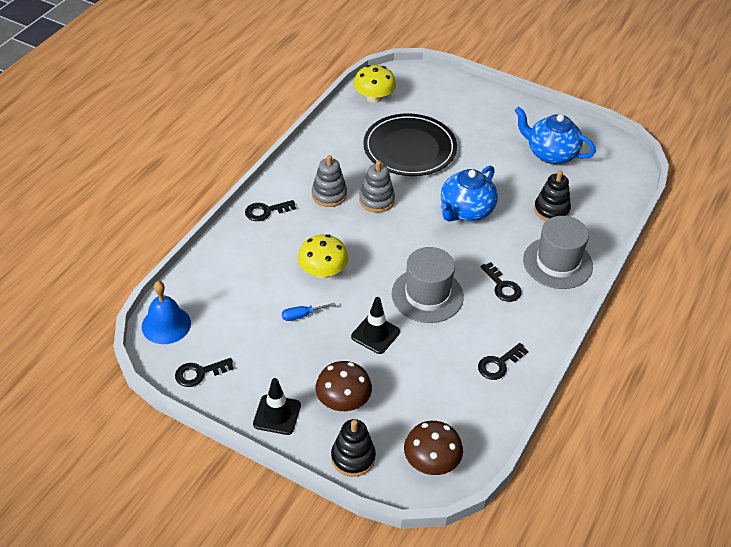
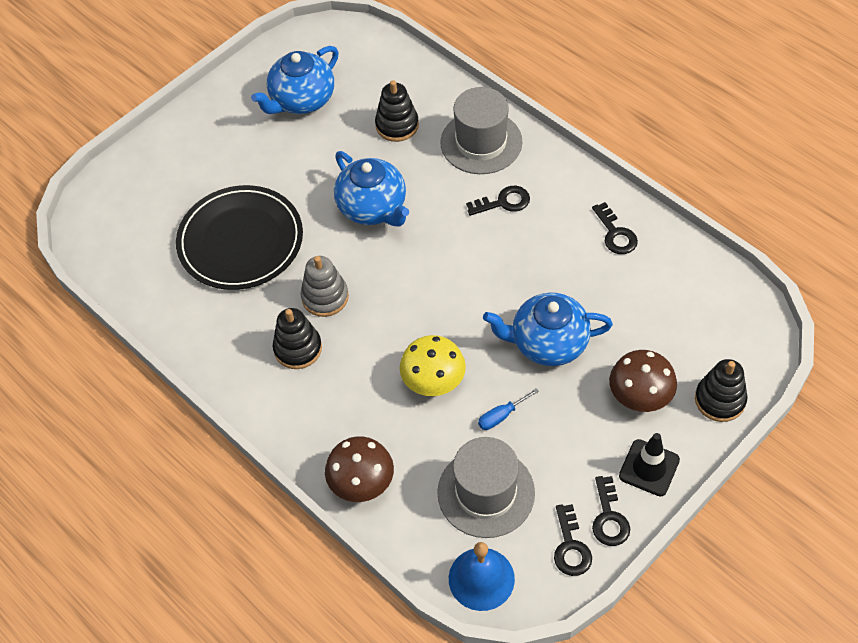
camera: 70 degrees left, 10 degrees up
black key [245,200,296,221] -> black key moved to [592,476,630,546]
blue screwdriver [282,303,336,321] -> blue screwdriver turned 60 degrees clockwise [478,389,539,430]
grey stacking toy [312,155,347,207] -> black stacking toy [273,308,322,369]
black traffic cone [351,297,400,354] -> blue teapot [483,293,613,366]
yellow mushroom [354,65,396,103] -> none
grey hat [392,247,464,323] -> grey hat moved to [437,437,535,538]
brown mushroom [404,421,463,475] -> brown mushroom moved to [325,436,394,502]

